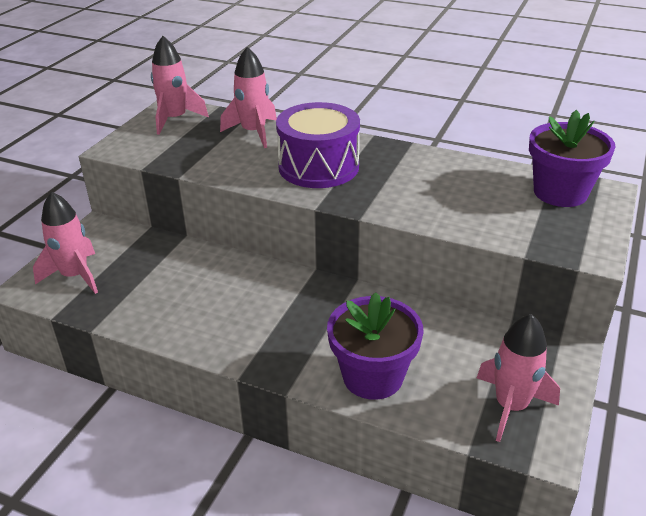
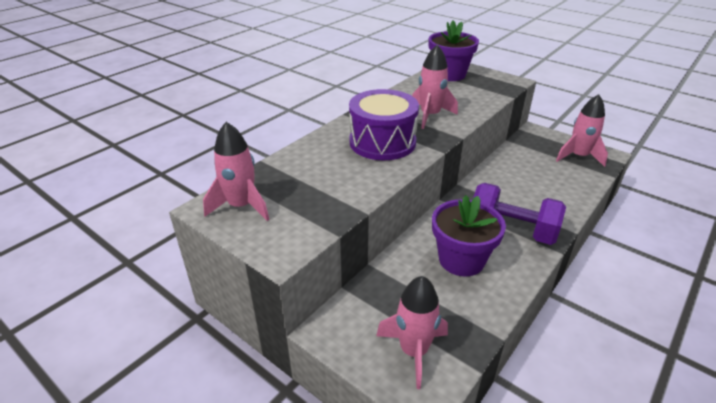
camera: 75 degrees left, 0 degrees up
pink rocket [220,47,277,148] -> pink rocket moved to [412,44,458,129]
purple flower pot [327,292,424,400] -> purple flower pot moved to [432,195,506,277]
none -> purple dumbbell [473,183,566,245]

